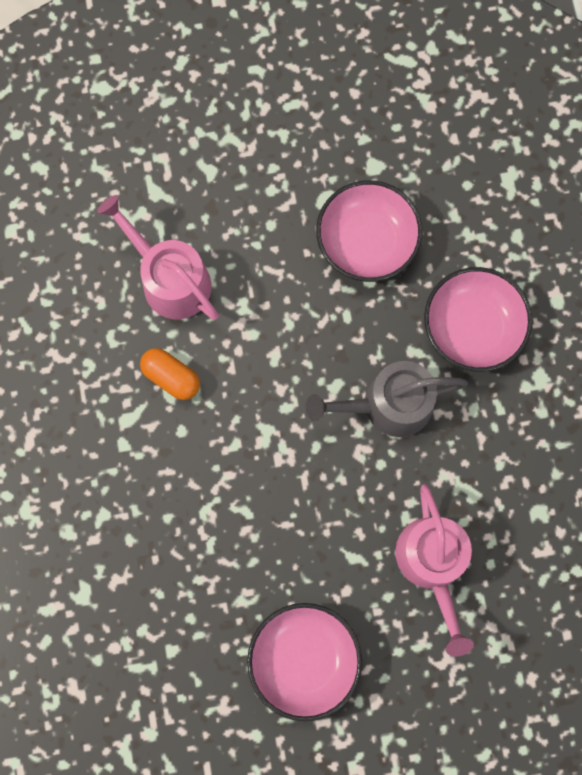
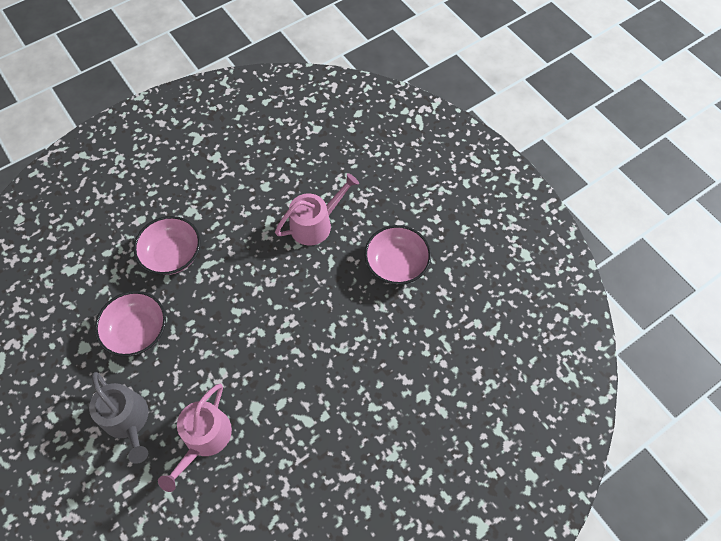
camera: 115 degrees left, 15 degrees down
orange capsule [140,348,200,400] -> none
grey watering can [305,361,468,437] -> grey watering can moved to [89,372,149,464]

